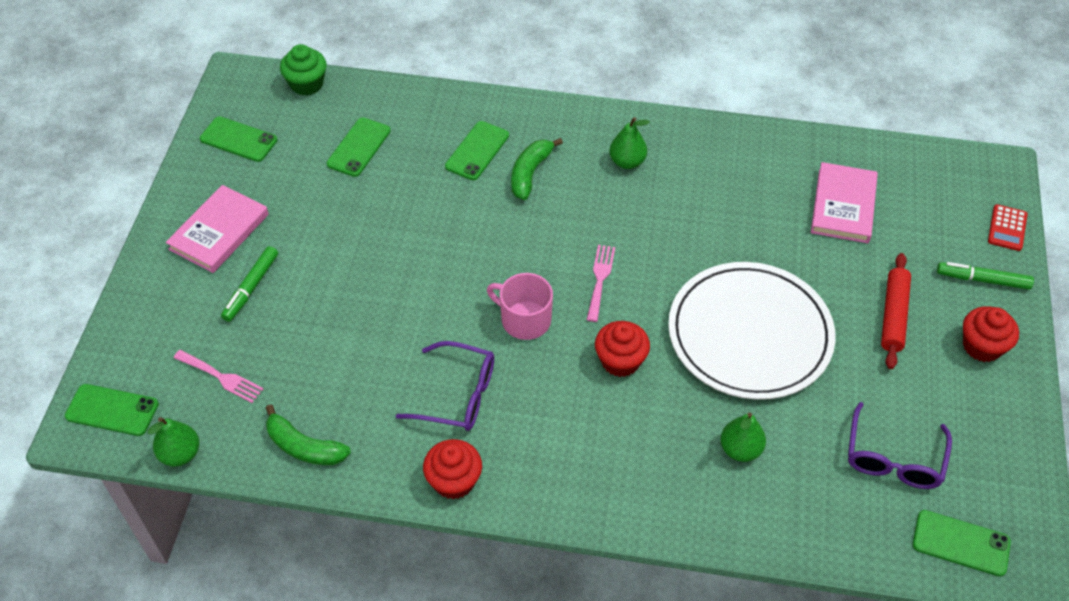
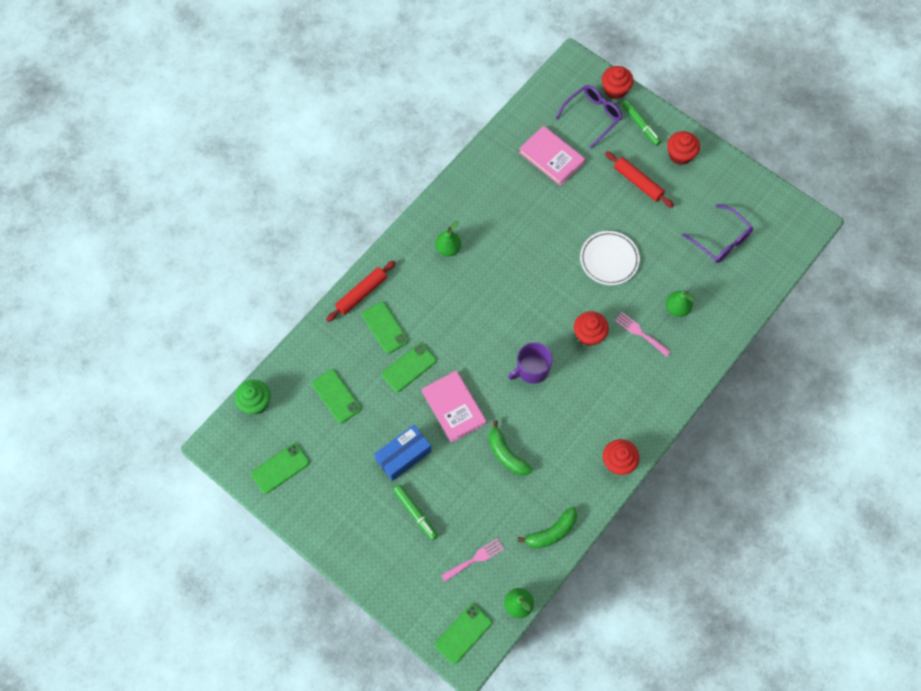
camera: 60 degrees left, 15 degrees up
pink book [166,185,269,273] -> pink book moved to [422,371,487,443]
purple glasses [396,341,494,431] -> purple glasses moved to [555,85,623,148]
pink mug [487,273,553,340] -> purple mug [508,342,552,384]
green banana [511,138,563,200] -> green banana moved to [489,420,532,476]
pink fork [587,245,615,322] -> pink fork moved to [615,312,671,357]
white plate [668,262,836,400] -> white plate [580,231,640,285], size x0.58
green phone [913,510,1011,577] -> green phone moved to [382,343,436,392]
green marker [937,262,1034,290] -> green marker turned 75 degrees counterclockwise [622,100,661,146]
red calculator [988,204,1028,251] -> red cupcake [602,66,634,99]
none -> red rolling pin [326,261,396,322]
none -> blue box [374,425,432,481]

